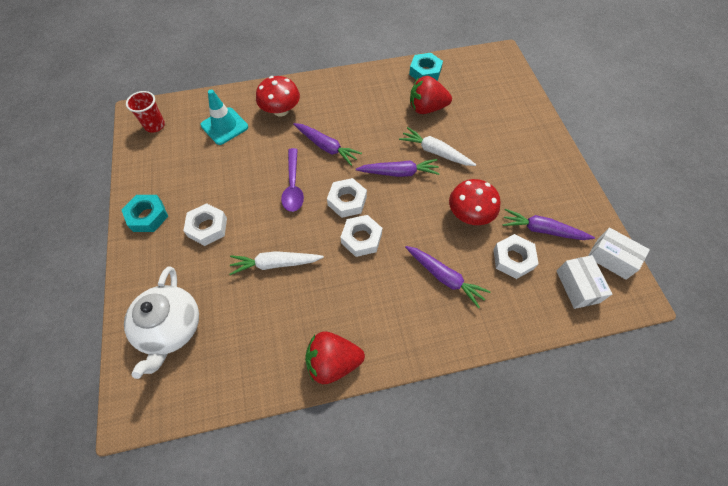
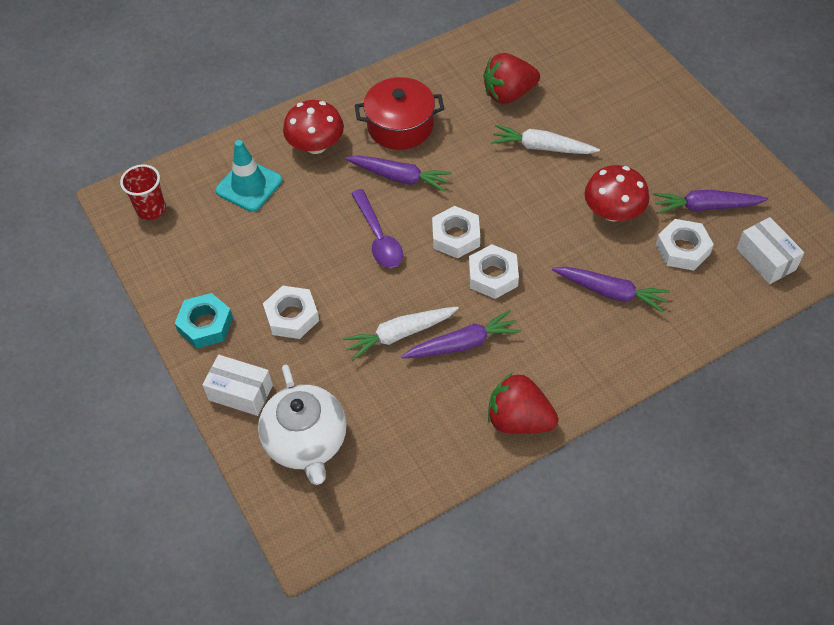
camera: 15 degrees left, 5 degrees down
red strawberry [305,331,365,384] -> red strawberry turned 45 degrees clockwise [488,373,558,434]
purple carrot [356,159,440,177] -> purple carrot moved to [401,310,521,359]
turquoise nut [409,53,443,81] -> none
white box [588,227,650,280] -> white box moved to [202,355,273,416]
none -> red pot [355,77,444,150]

